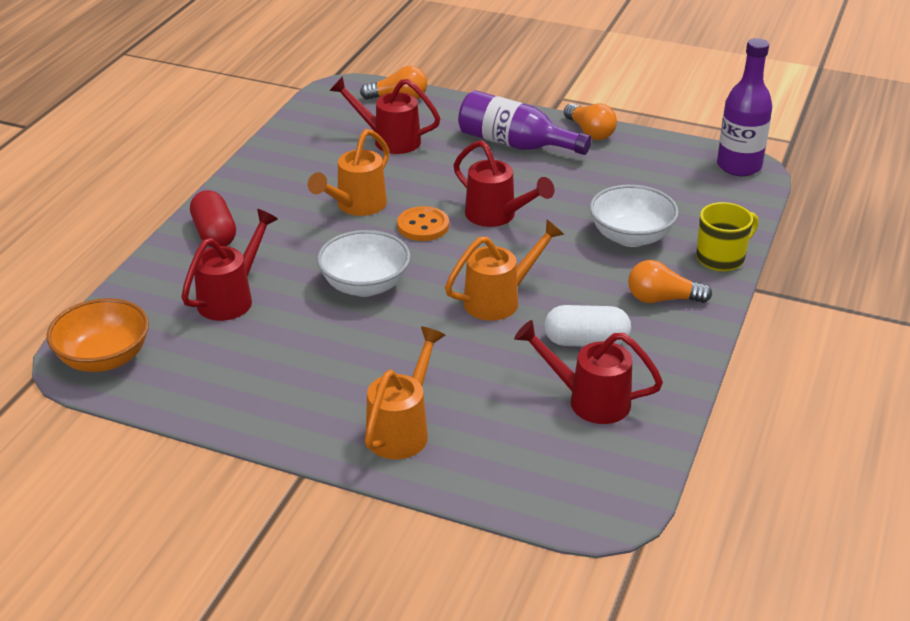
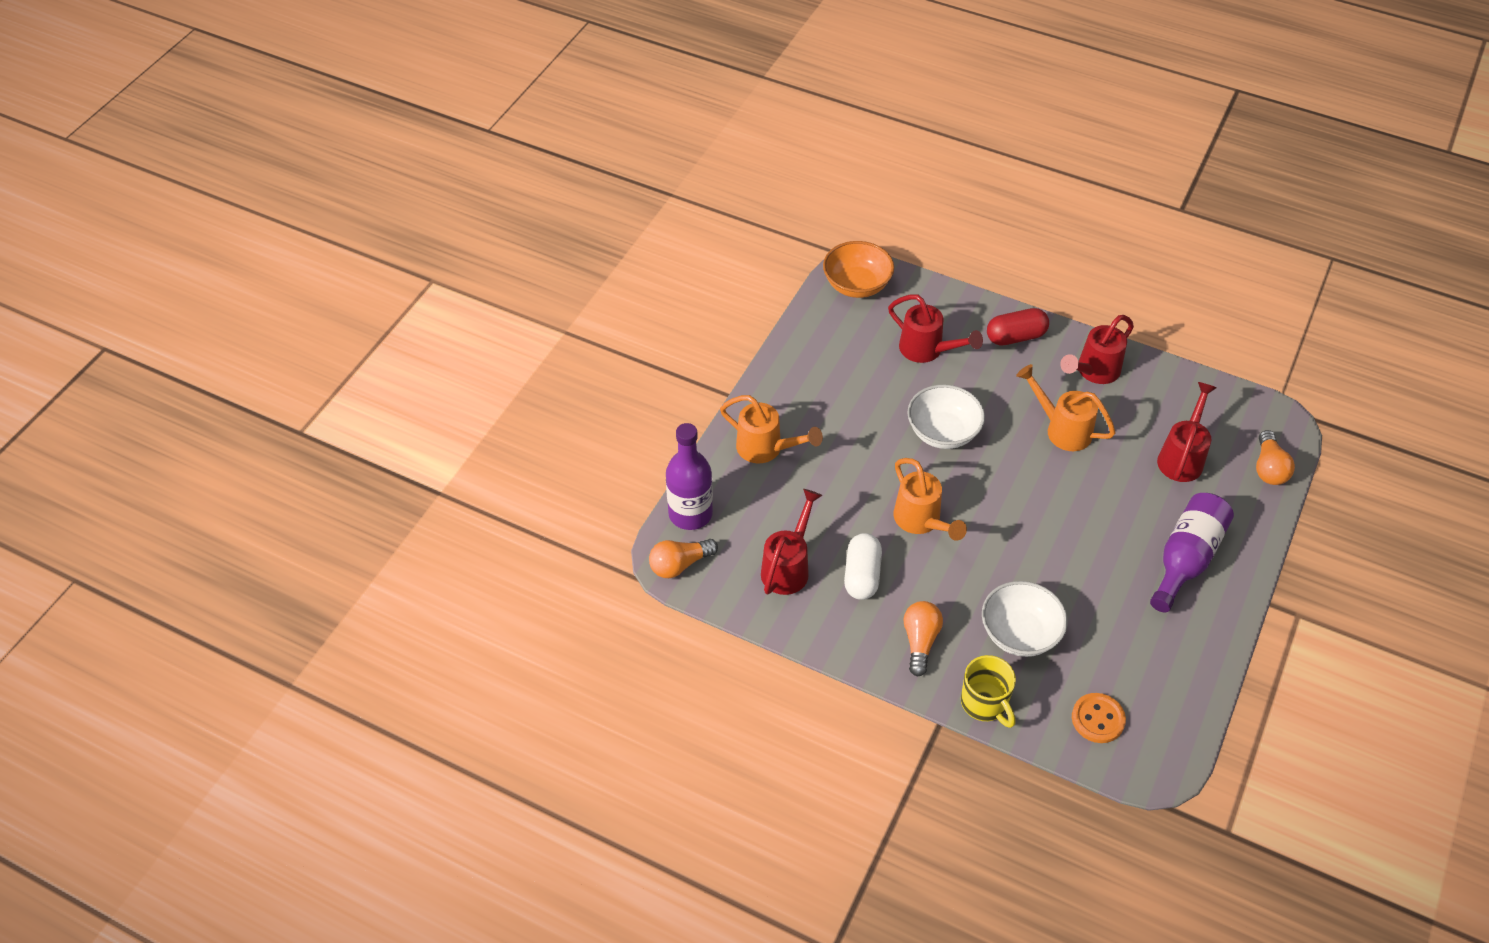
camera: 95 degrees right, 15 degrees up
orange button [397,206,449,241] -> orange button moved to [1072,693,1126,743]
red watering can [453,140,555,227] -> red watering can moved to [1060,315,1134,384]
orange light bulb [564,103,617,140] -> orange light bulb moved to [649,539,718,578]
purple bottle [717,38,772,176] -> purple bottle moved to [666,423,713,530]

